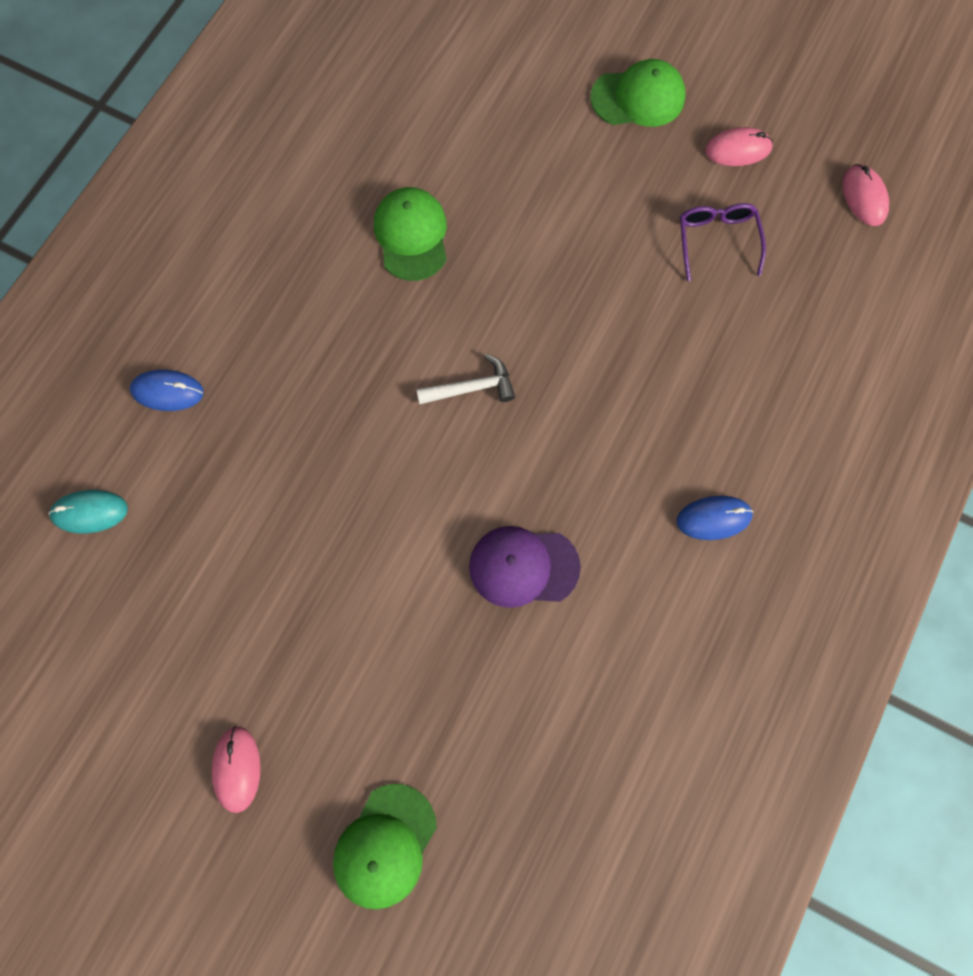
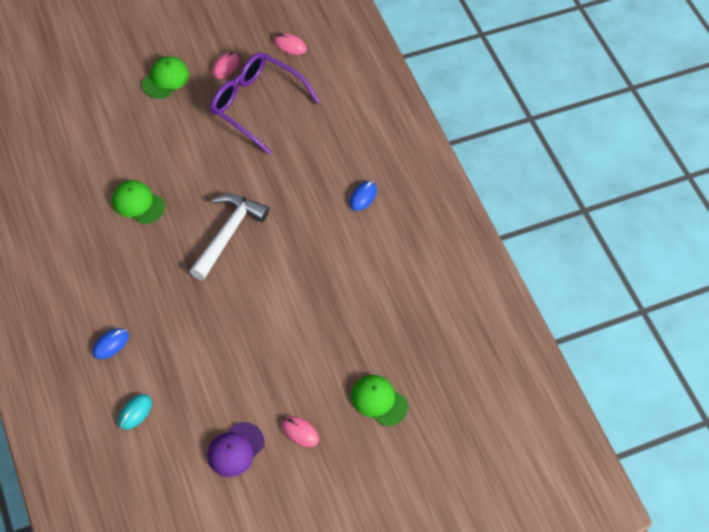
camera: 55 degrees left, 15 degrees down
green cap [333,784,437,909] -> green cap turned 150 degrees clockwise [351,375,408,426]
white hammer [416,354,515,404] -> white hammer [190,194,270,281], size x2.01
purple cap [469,526,581,608] -> purple cap moved to [207,422,265,477]
purple glasses [680,203,766,281] -> purple glasses [210,52,320,155], size x2.14

